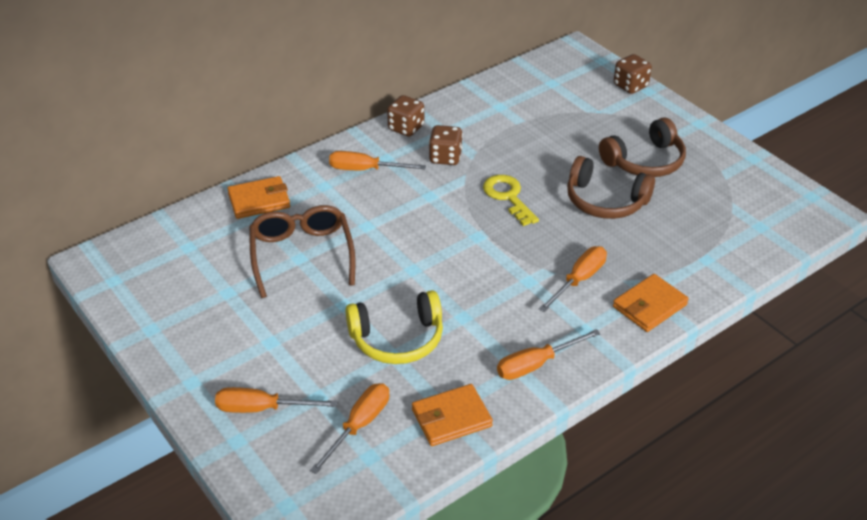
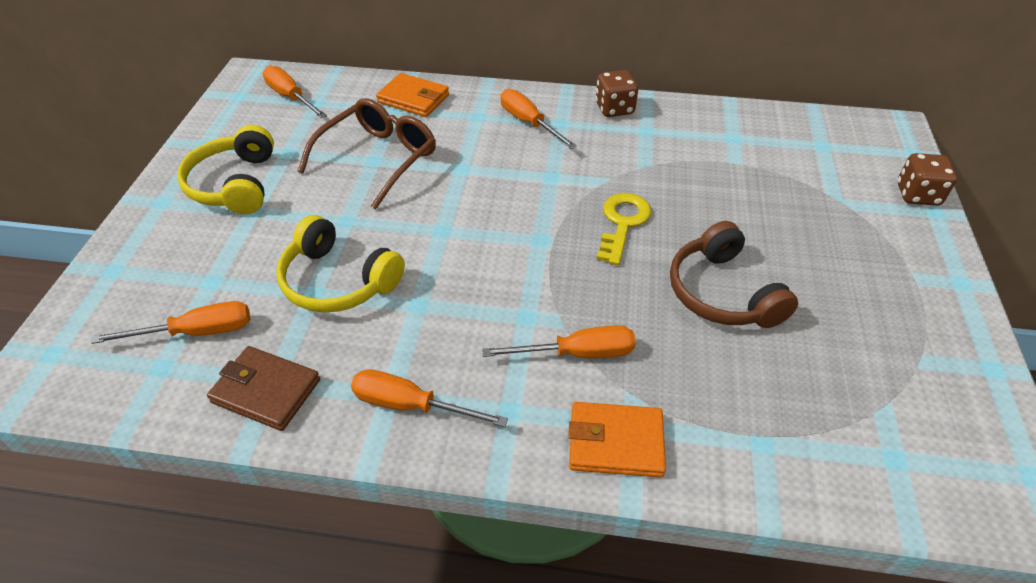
camera: 45 degrees right, 5 degrees up
orange screwdriver [215,387,337,413] -> orange screwdriver moved to [263,66,327,118]
orange wallet [412,384,493,446] -> brown wallet [207,346,320,431]
brown dice [429,125,463,165] -> none
brown headphones [599,117,686,177] -> none
none -> yellow headphones [177,125,274,214]

